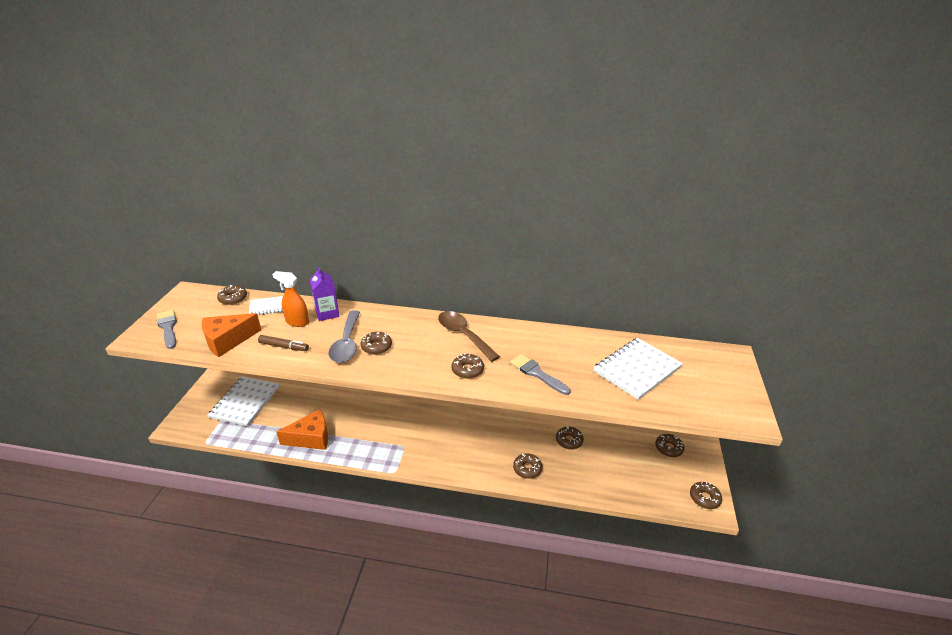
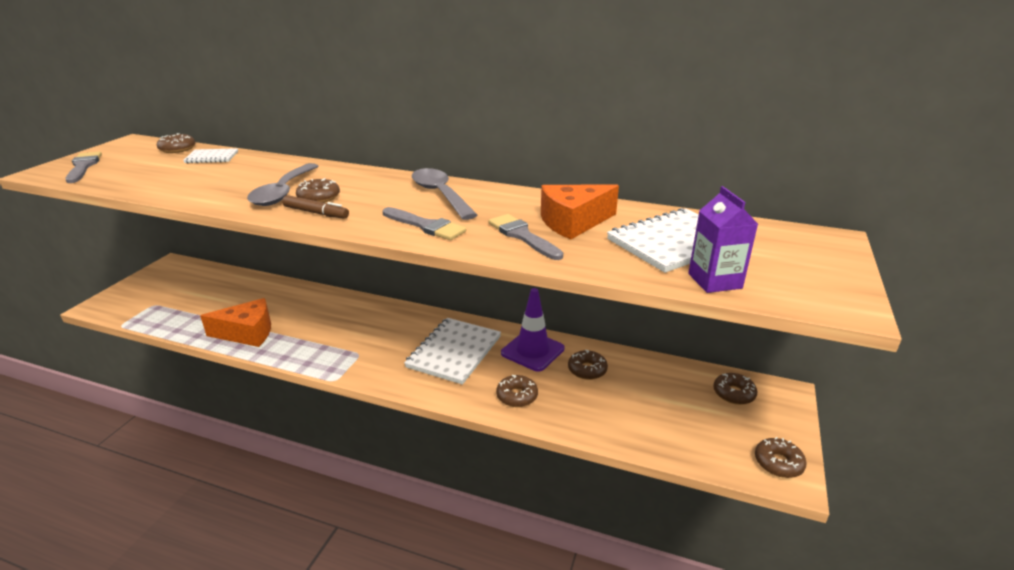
camera: 10 degrees right, 5 degrees down
orange cheese [202,313,261,357] -> orange cheese moved to [541,185,619,239]
white notebook [207,377,279,426] -> white notebook moved to [404,318,501,385]
brown marker [258,335,309,351] -> brown marker moved to [282,195,349,219]
orange spray bottle [272,271,309,327] -> none
purple carton [310,267,339,321] -> purple carton moved to [688,186,758,293]
brown spoon [438,311,500,362] -> grey spoon [412,168,477,220]
brown donut [451,353,484,379] -> grey brush [383,207,466,240]
none -> purple traffic cone [501,288,564,372]

